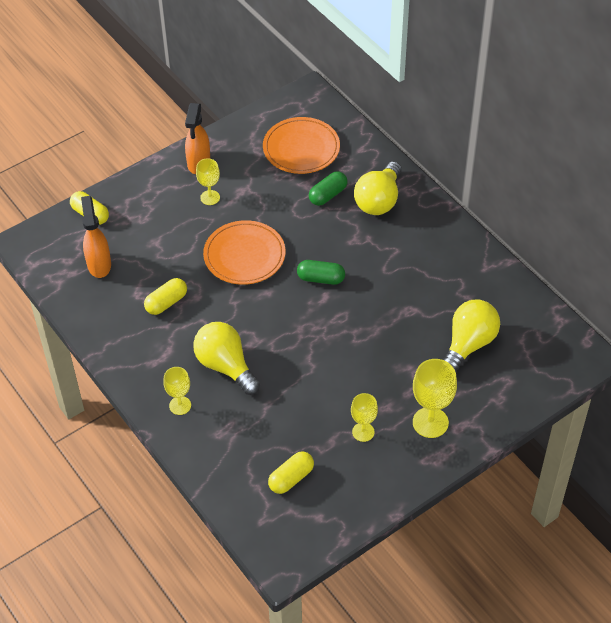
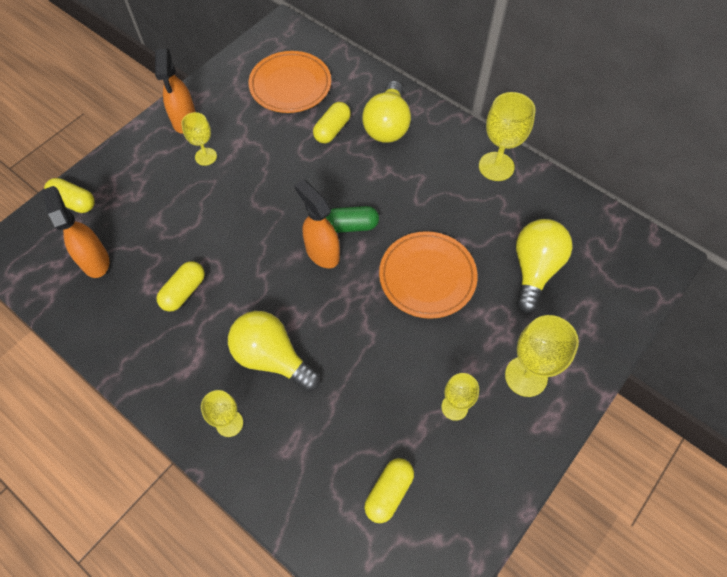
camera: 15 degrees left, 10 degrees up
orange plate [203,220,286,285] -> orange plate moved to [379,231,478,319]
green capsule [309,171,347,206] -> yellow capsule [313,102,351,144]
none -> orange spray bottle [294,179,340,268]
none -> yellow goblet [479,92,535,181]

